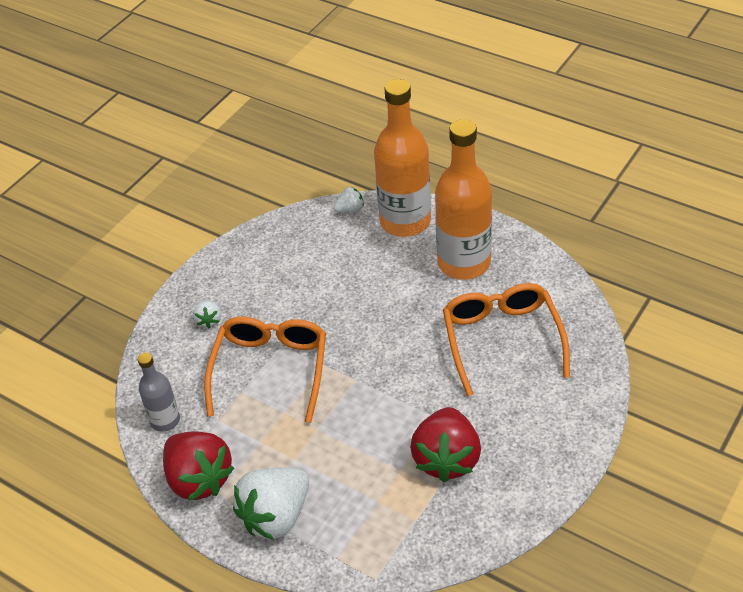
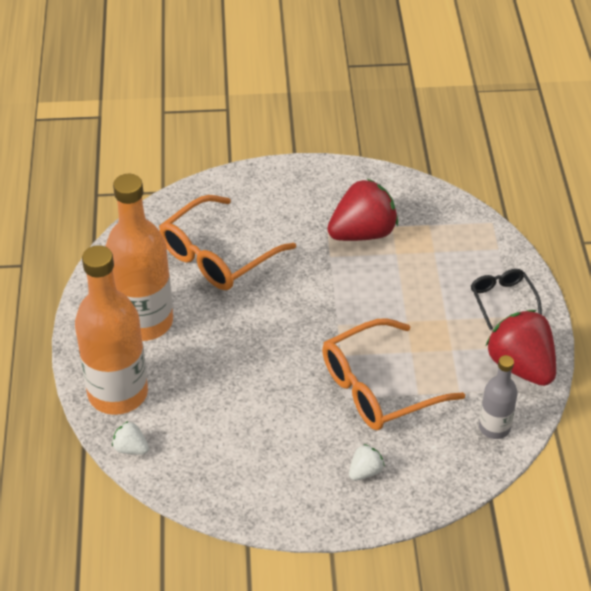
camera: 130 degrees left, 0 degrees up
red strawberry [163,431,234,501] -> red strawberry turned 45 degrees counterclockwise [486,310,556,386]
white strawberry [233,467,309,540] -> black glasses [471,269,542,330]

